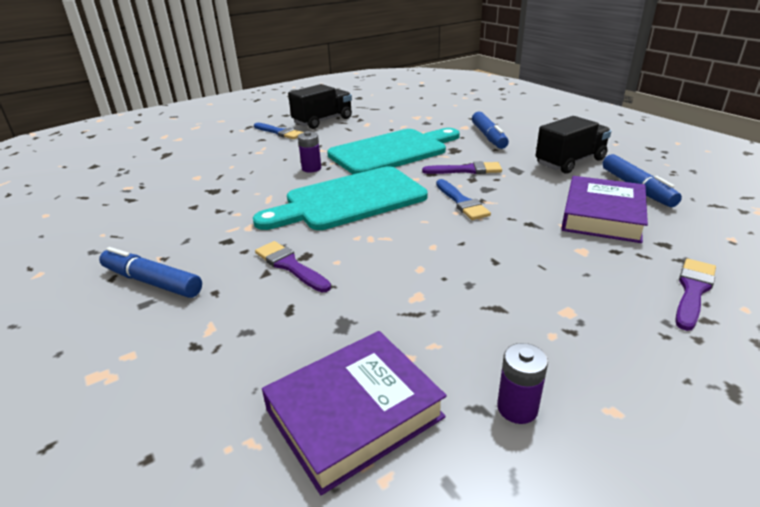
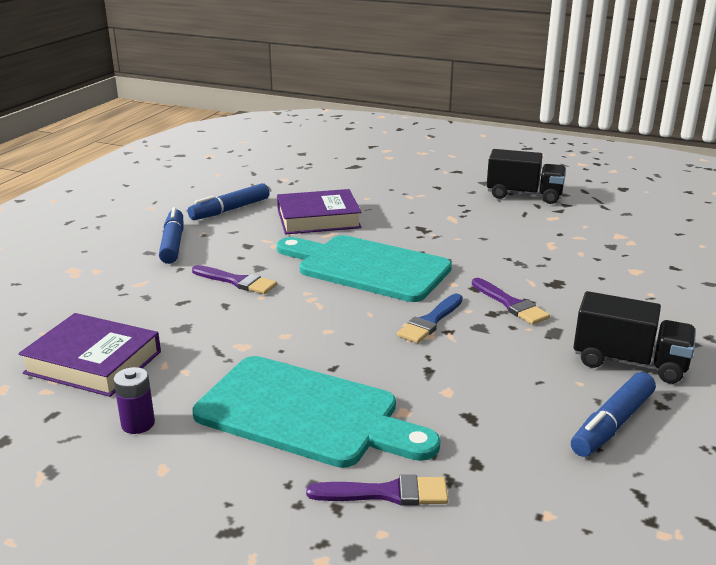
camera: 55 degrees right, 5 degrees down
blue brush [254,123,304,139] -> none
purple brush [255,241,331,292] -> purple brush turned 105 degrees clockwise [192,265,277,294]
purple battery [298,131,322,172] -> none
turquoise cutting board [327,128,460,174] -> turquoise cutting board moved to [193,356,440,468]
blue marker [472,112,509,149] -> blue marker moved to [188,183,269,220]
purple book [561,176,648,243] -> purple book moved to [277,189,361,234]

